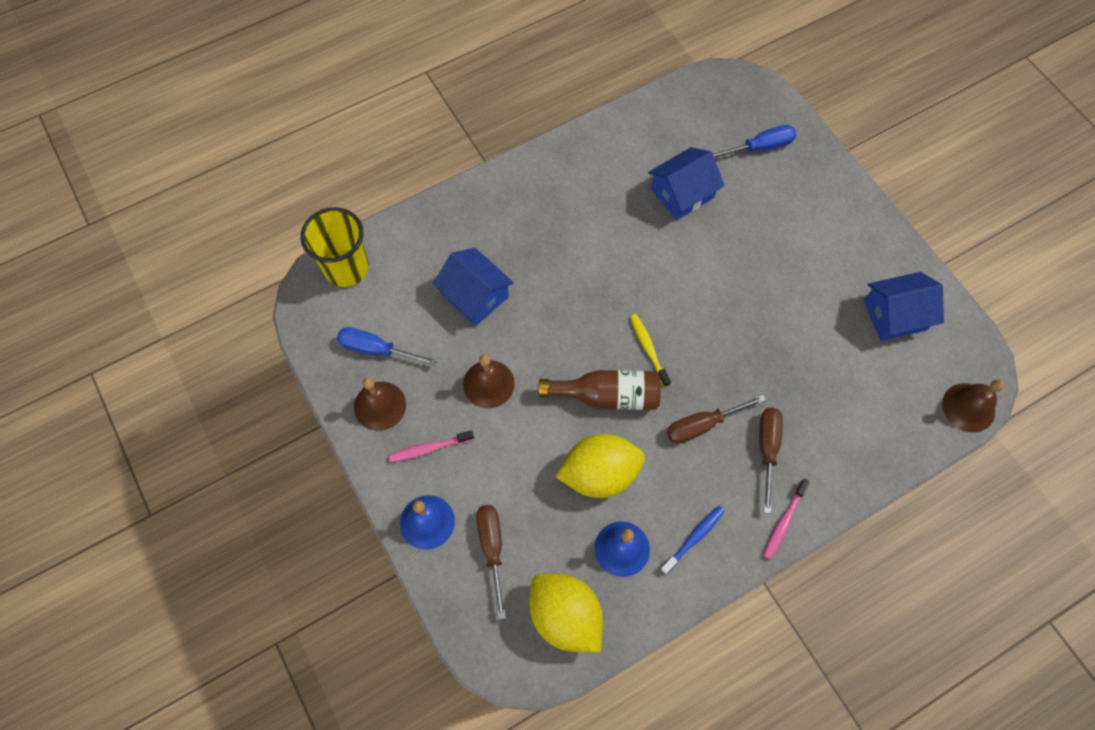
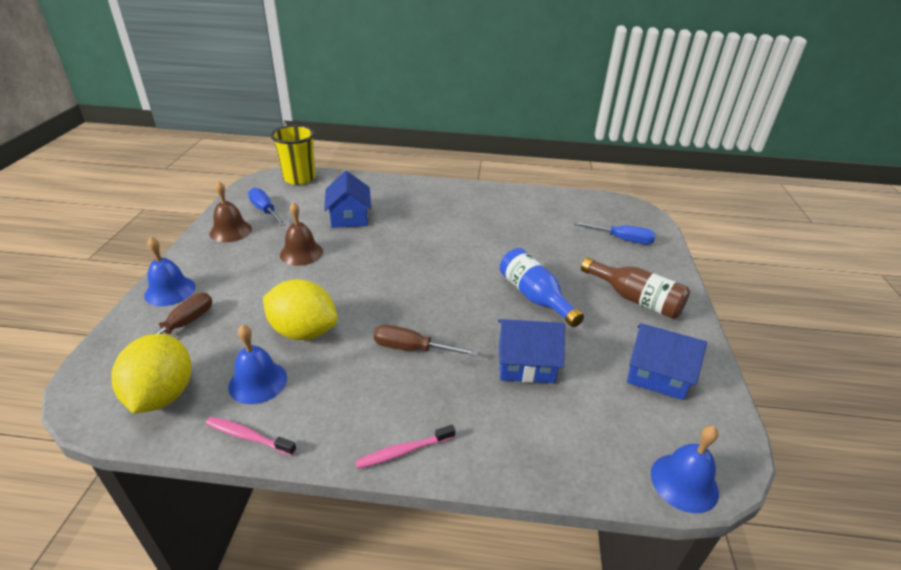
camera: 35 degrees right, 30 degrees down
pink toothbrush [389,430,474,462] -> pink toothbrush moved to [206,417,296,456]
brown bottle [539,370,661,410] -> brown bottle moved to [581,257,690,319]
yellow toothbrush [630,314,671,387] -> none
blue house [648,147,725,220] -> blue house moved to [498,319,565,383]
blue toothbrush [660,506,725,575] -> none
brown screwdriver [759,408,783,514] -> none
brown bell [942,379,1004,433] -> blue bell [651,426,719,513]
none -> blue bottle [500,248,584,327]

